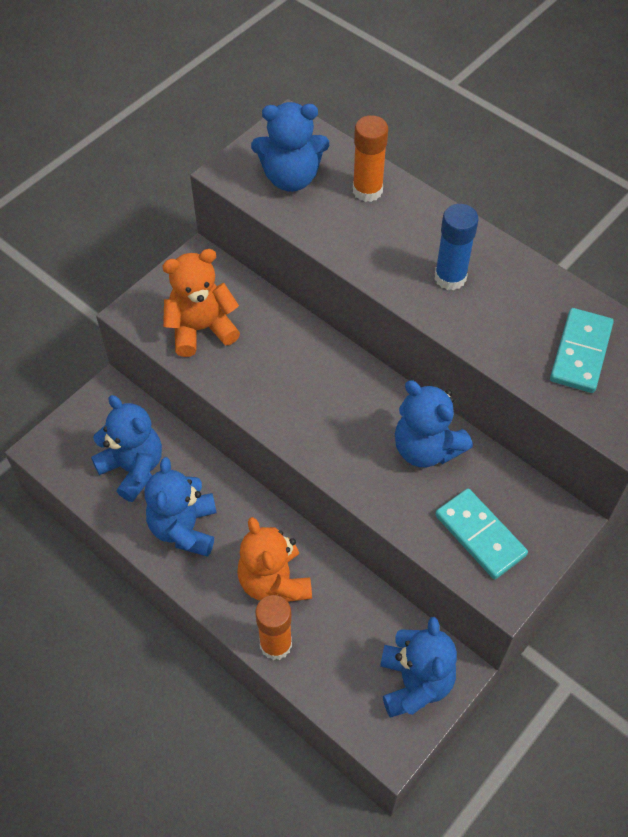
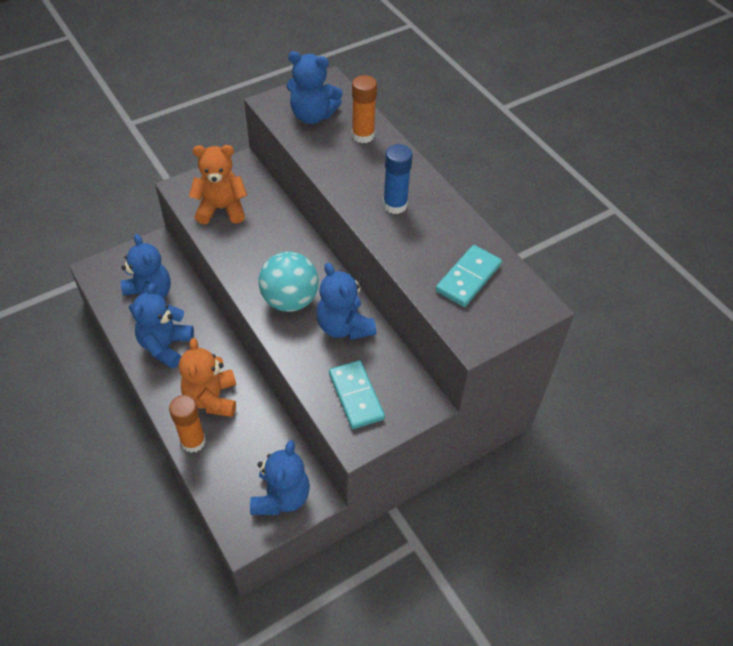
camera: 15 degrees right, 5 degrees down
none -> turquoise ball [258,252,319,312]

